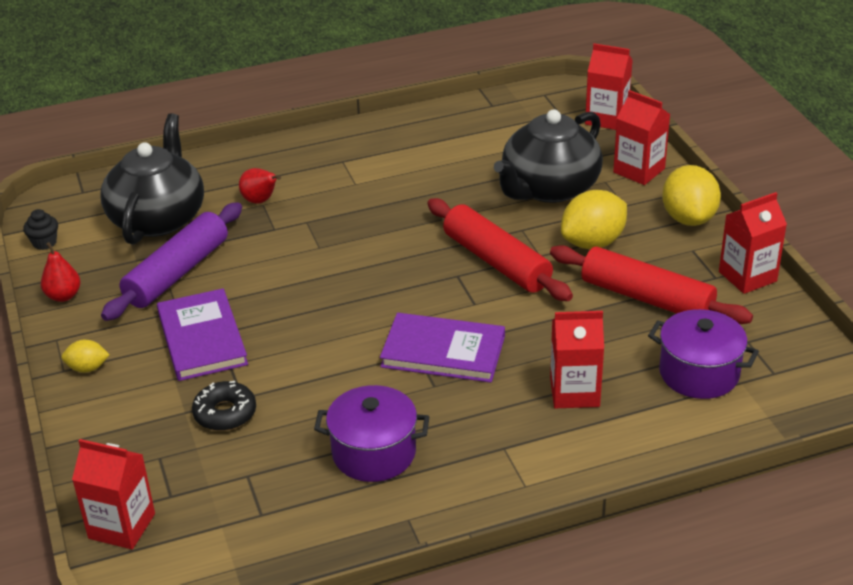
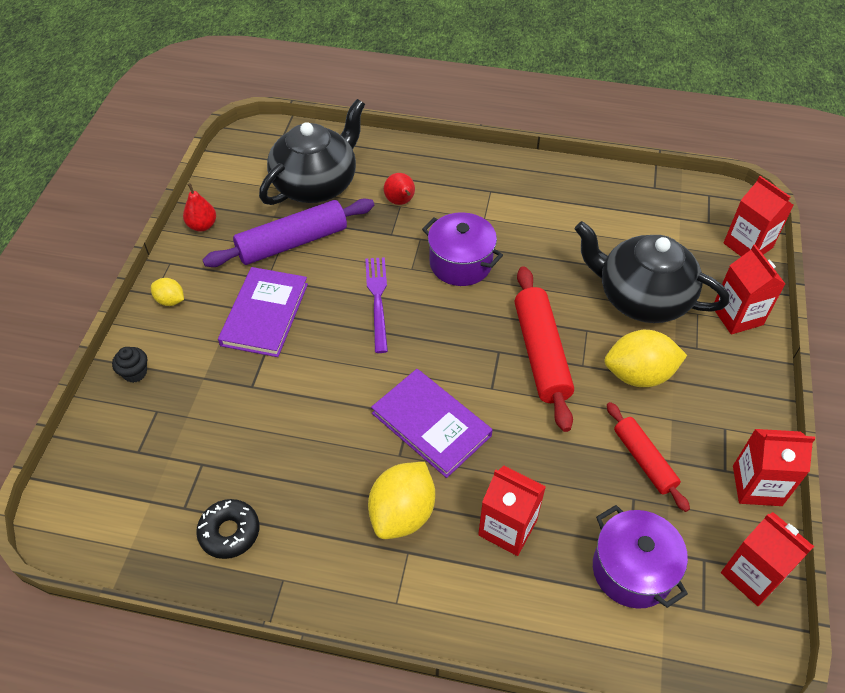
camera: 30 degrees right, 15 degrees up
black cupcake [23,209,58,250] -> black cupcake moved to [112,347,147,383]
red carton [72,439,155,549] -> red carton moved to [721,512,814,606]
black donut [192,381,256,431] -> black donut moved to [196,499,259,559]
purple pot [314,385,429,482] -> purple pot moved to [422,212,503,286]
black teapot [494,110,603,203] -> black teapot turned 45 degrees clockwise [574,221,729,323]
red rolling pin [550,245,753,324] -> red rolling pin [607,402,690,512], size x0.62
yellow lemon [662,165,721,226] -> yellow lemon moved to [368,462,435,539]
none -> purple fork [365,257,388,353]

